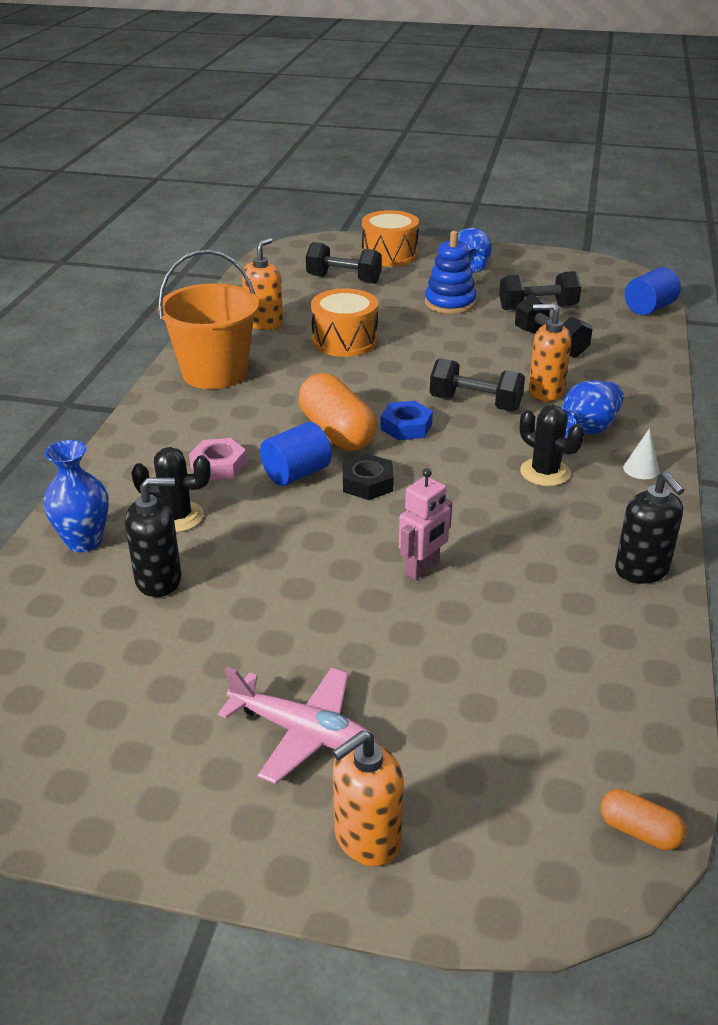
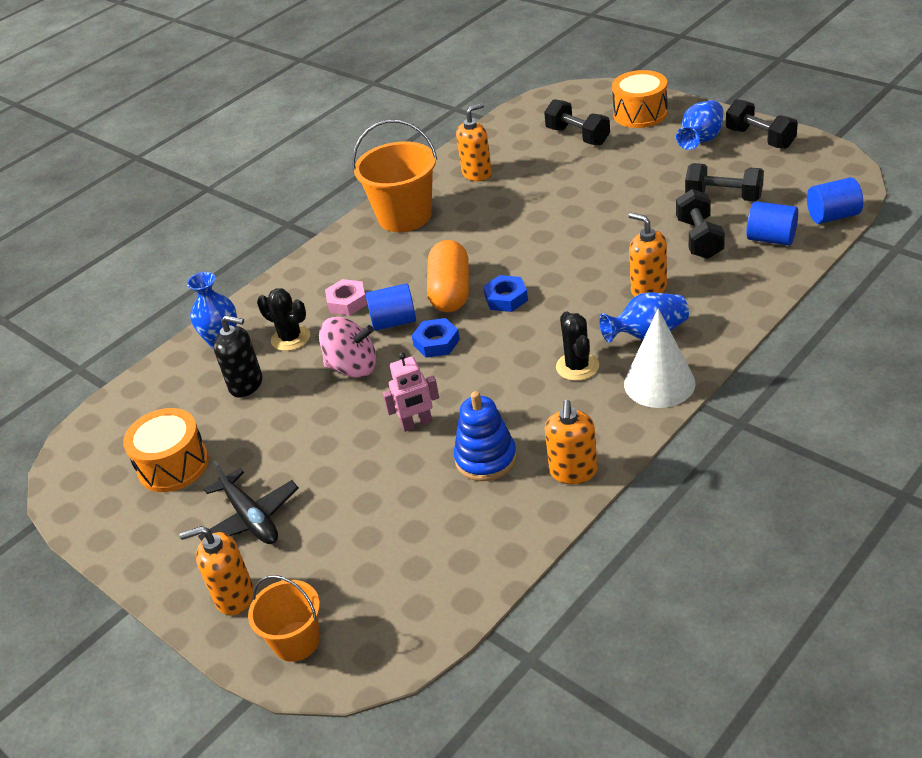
camera: 35 degrees right, 5 degrees up
pink plane [218,667,376,784] -> black plane [198,461,299,544]
orange drum [311,289,378,357] -> orange drum moved to [123,408,209,492]
black nut [343,453,394,500] -> blue nut [412,318,460,358]
blue stacking toy [425,231,476,314] -> blue stacking toy moved to [454,391,517,481]
black dumbbell [430,358,525,411] -> black dumbbell moved to [726,99,798,149]
orange capsule [600,789,686,850] -> none
black soap dispenser [615,471,684,584] -> orange soap dispenser [545,400,598,484]
white cone [623,428,659,479] -> white cone [624,309,696,408], size x2.23
none -> orange bucket [248,575,320,662]
none -> pink spinning top [319,317,376,378]
none -> blue cylinder [746,201,798,245]

